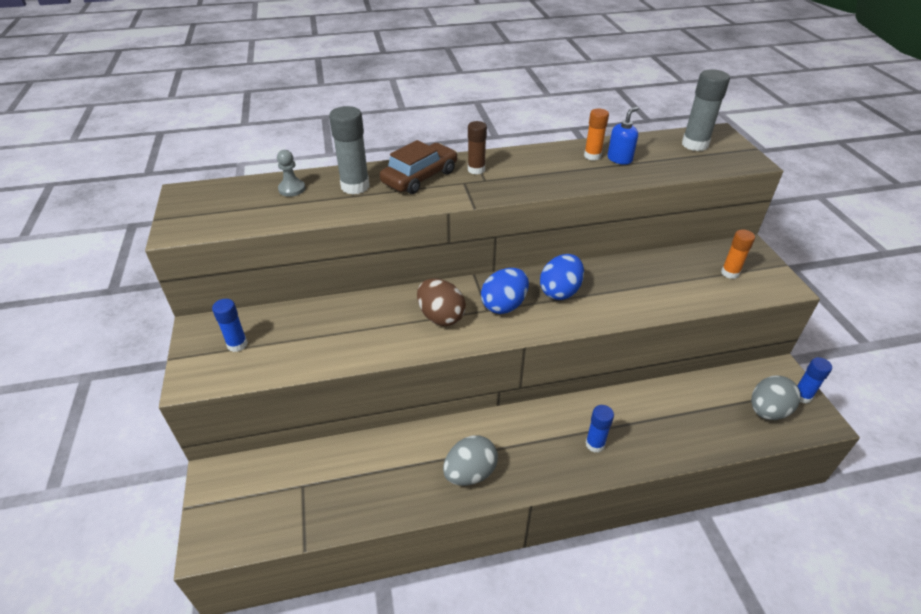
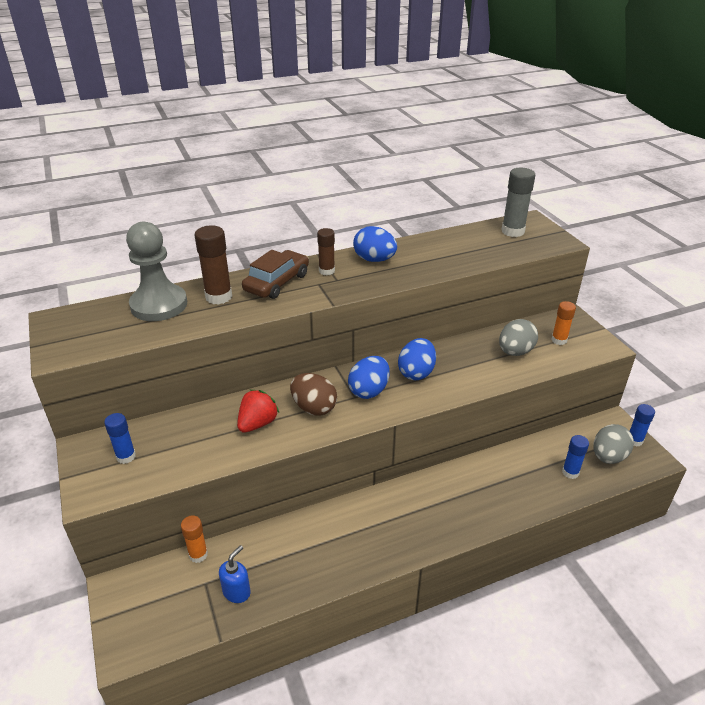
camera: 10 degrees left, 5 degrees down
grey pawn [277,150,305,197] -> grey pawn [126,222,187,321], size x2.24
grey glue stick [329,106,370,195] -> brown glue stick [195,225,232,305]
grey egg [443,435,498,486] -> grey egg moved to [499,319,538,356]
orange glue stick [584,108,609,161] -> orange glue stick moved to [181,515,208,563]
blue glue stick [585,405,614,453] -> blue glue stick moved to [562,435,589,479]
blue soap dispenser [608,107,639,165] -> blue soap dispenser moved to [219,545,251,603]
none -> red strawberry [237,390,279,433]
none -> blue egg [353,226,397,262]

